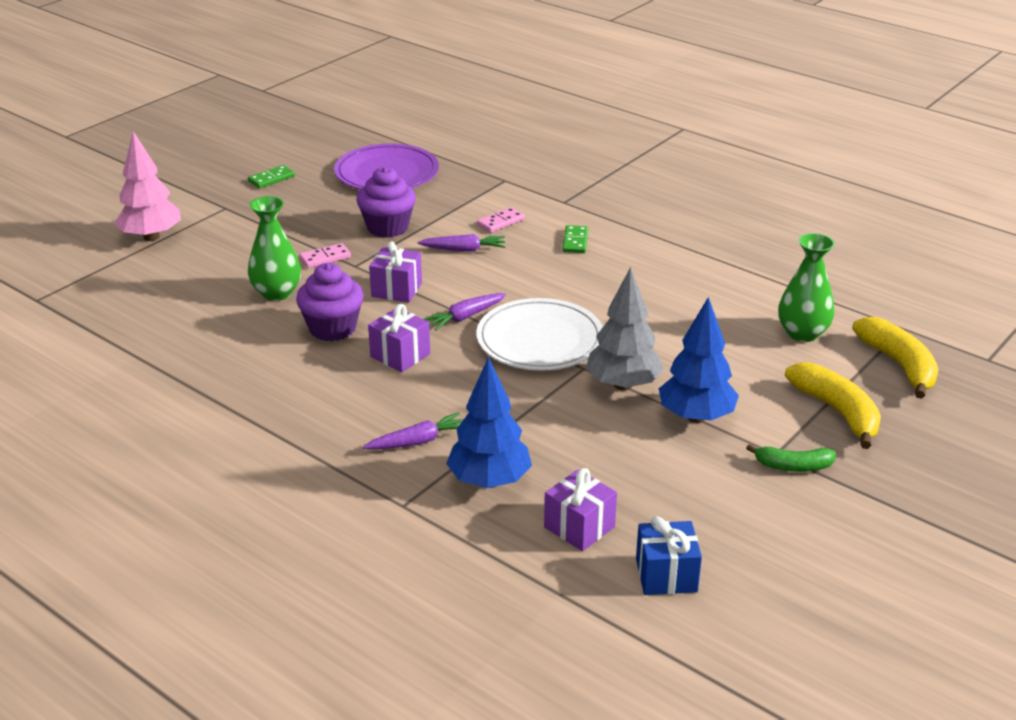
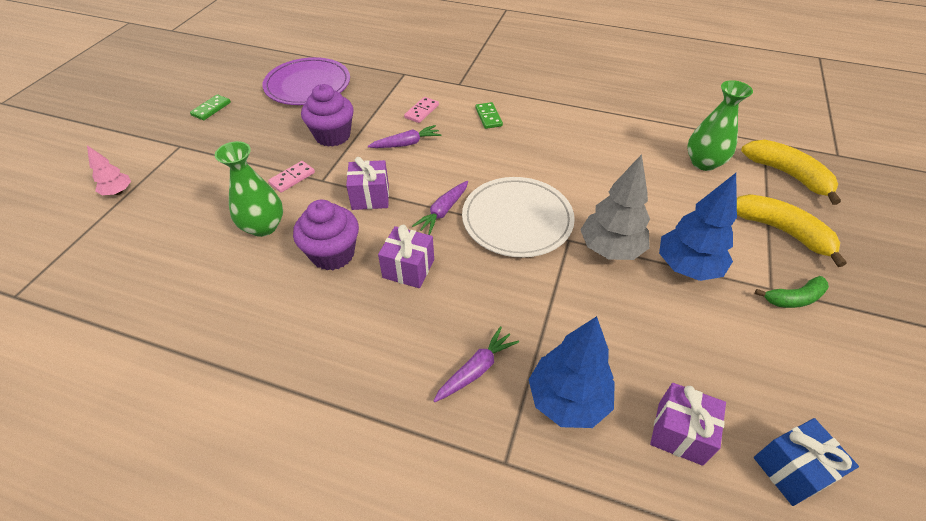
camera: 20 degrees left, 15 degrees up
pink tree [115,131,181,241] -> pink tree [87,145,131,195], size x0.54

